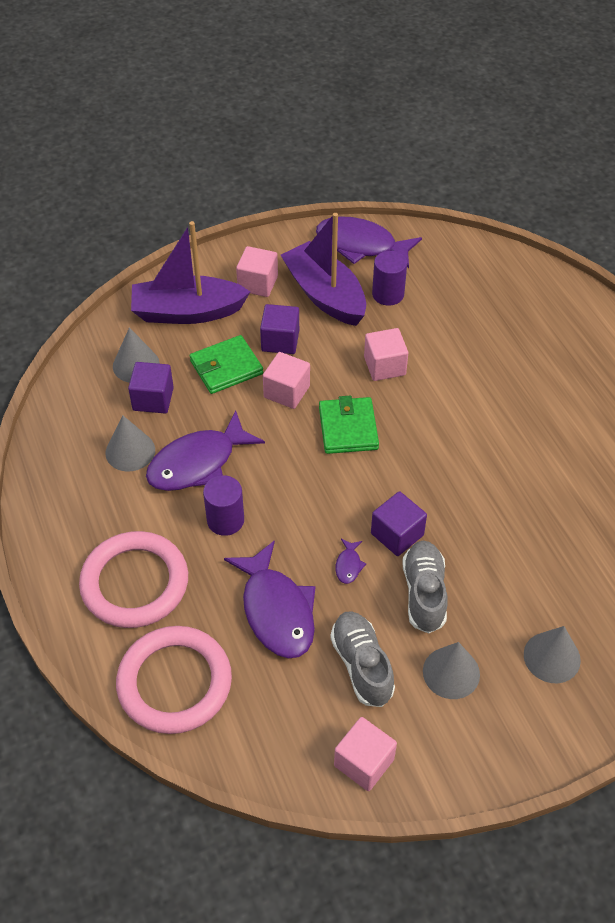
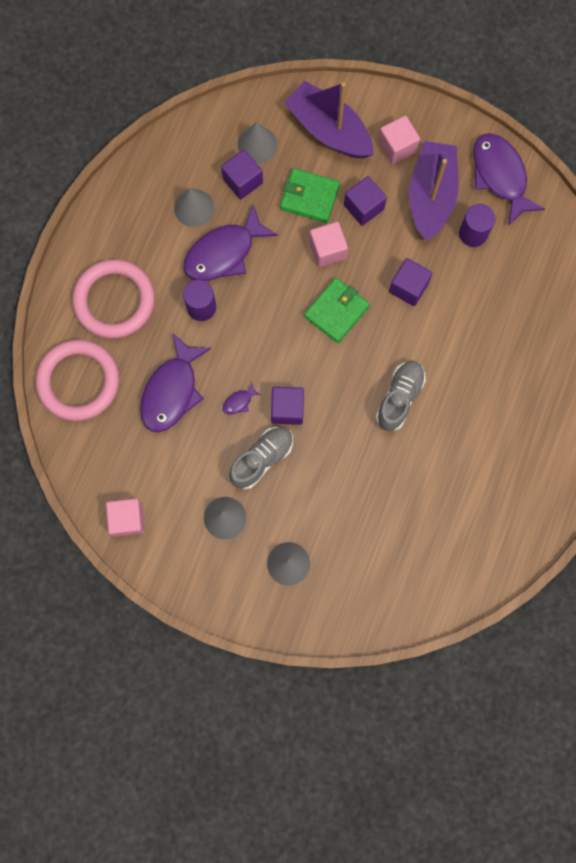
camera: 45 degrees right, 25 degrees up
purple fish [146,411,265,491] -> purple fish turned 45 degrees counterclockwise [183,204,278,281]
grey shoe [330,611,395,707] -> grey shoe moved to [376,361,426,431]
pink cube [364,328,408,381] -> purple cube [389,258,433,306]

